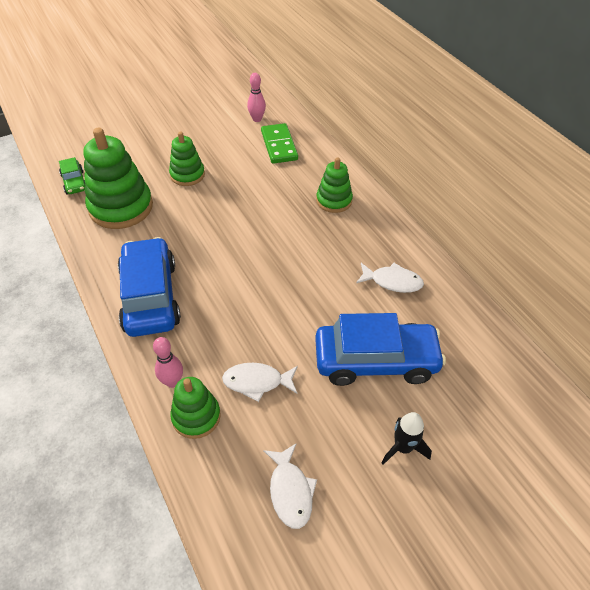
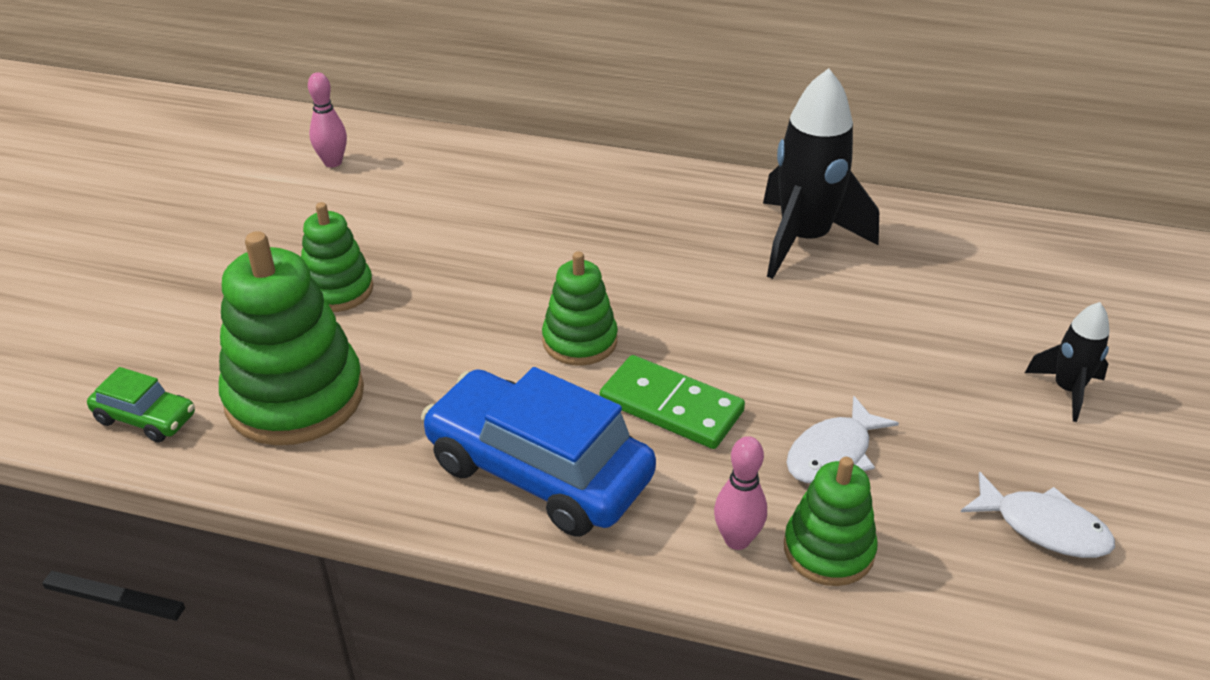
camera: 45 degrees left, 10 degrees down
green domino [261,123,298,164] -> green domino moved to [600,355,745,449]
blue car [315,313,446,386] -> none
green stacking toy [316,157,353,213] -> green stacking toy moved to [542,251,618,366]
white fish [356,263,424,293] -> black rocket [763,68,879,279]

